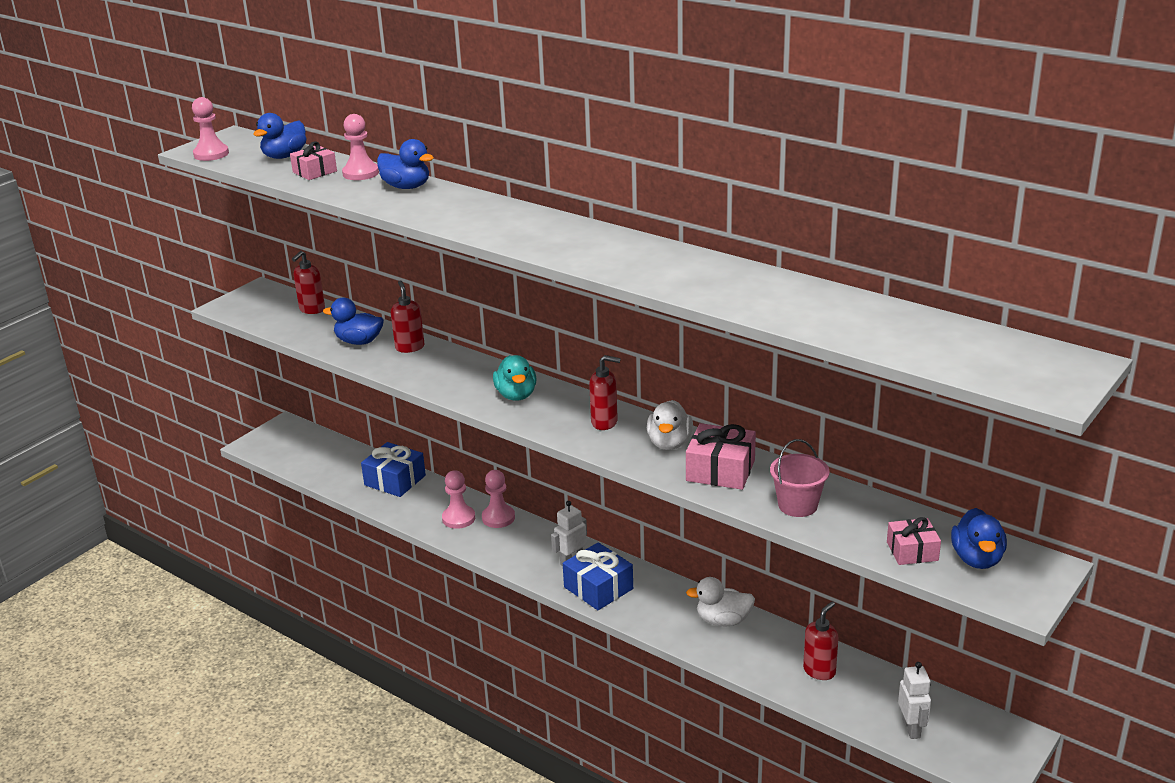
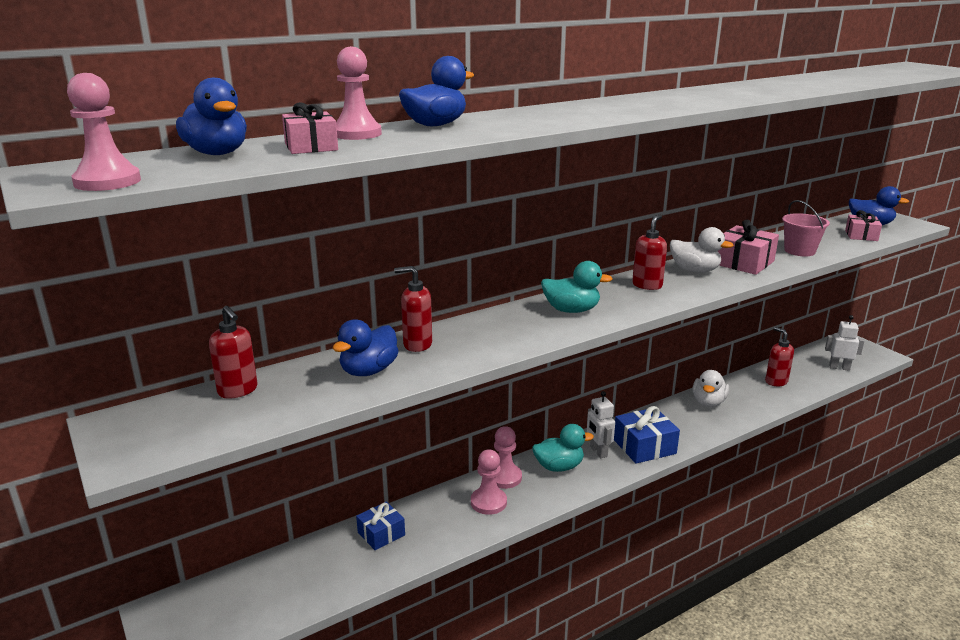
camera: 70 degrees left, 5 degrees down
blue gift [361,442,426,497] -> blue gift [356,502,405,550], size x0.64
none -> turquoise duck [532,424,594,472]

